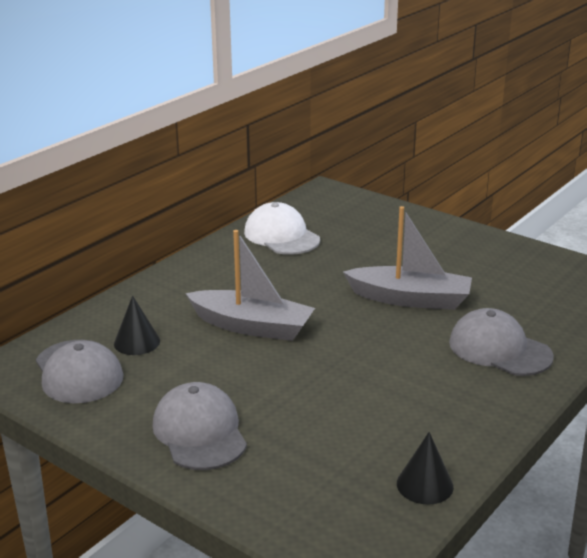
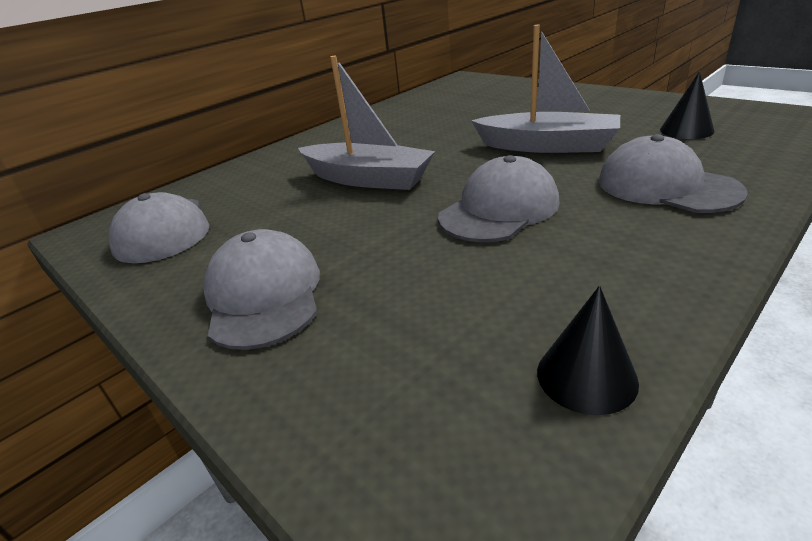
camera: 10 degrees right, 5 degrees up
black cone [114,296,160,355] -> black cone moved to [660,71,714,139]
white cap [244,202,320,255] -> none
none -> grey cap [438,155,560,242]

